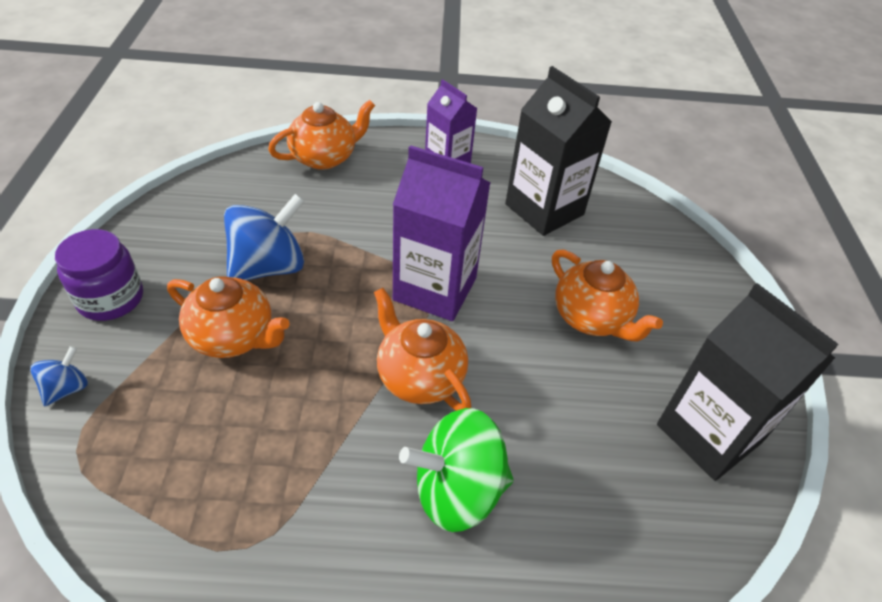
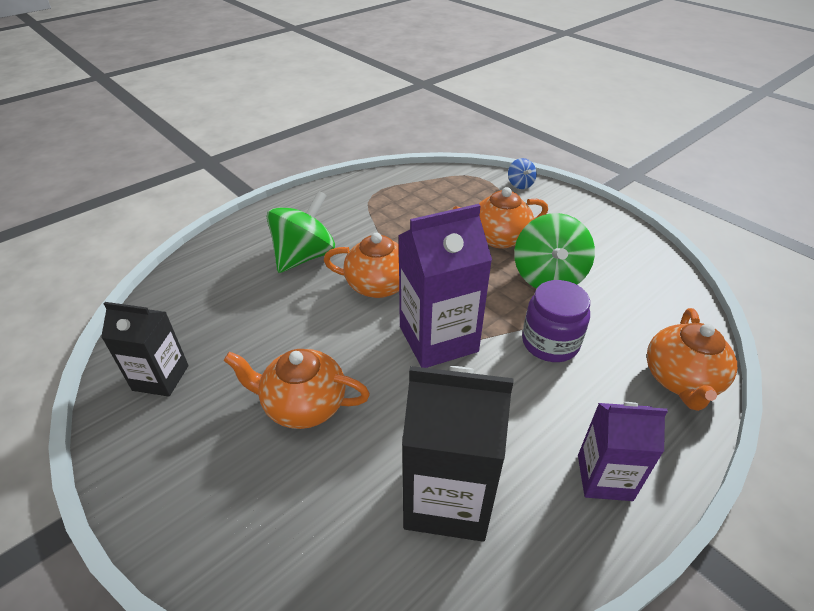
camera: 140 degrees right, 5 degrees down
purple jar [55,229,143,321] -> purple jar moved to [522,280,590,362]
blue spinning top [224,193,305,281] -> green spinning top [514,213,595,289]
black carton [657,283,839,481] -> black carton [101,302,189,397], size x0.62

